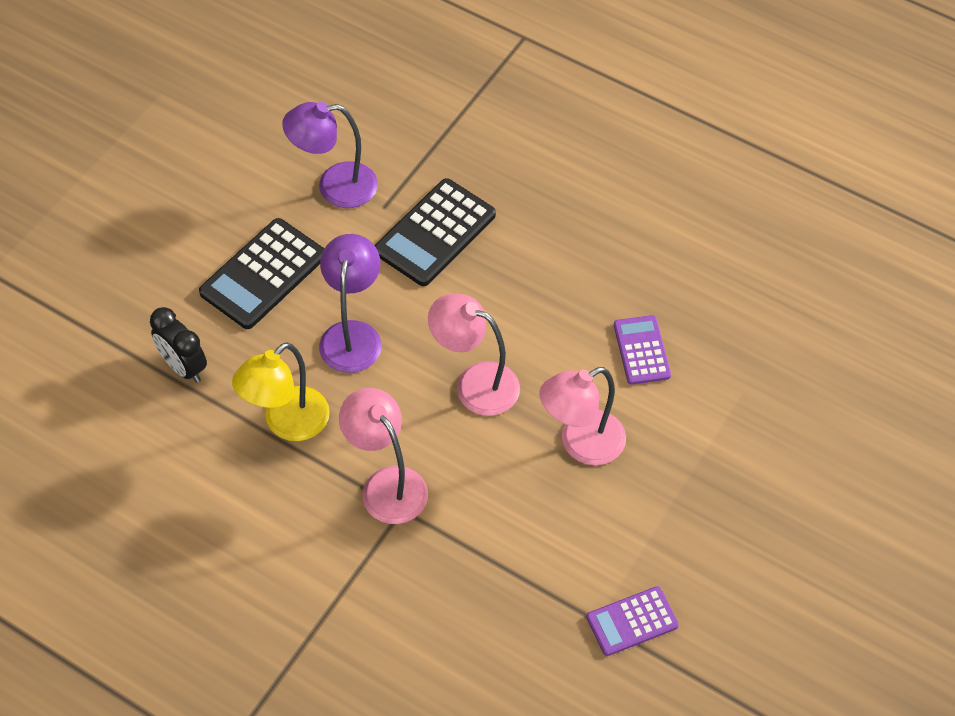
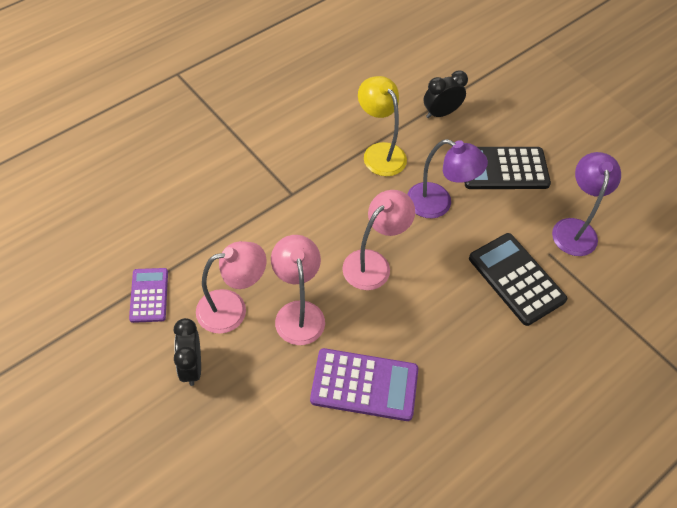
camera: 105 degrees right, 0 degrees up
black calculator [199,218,324,329] -> black calculator turned 60 degrees counterclockwise [464,147,551,189]
pink lamp [339,388,428,524] -> pink lamp moved to [196,241,267,334]
purple calculator [614,315,671,385] -> purple calculator [310,348,418,421], size x1.63
none -> black clock [174,318,201,386]

